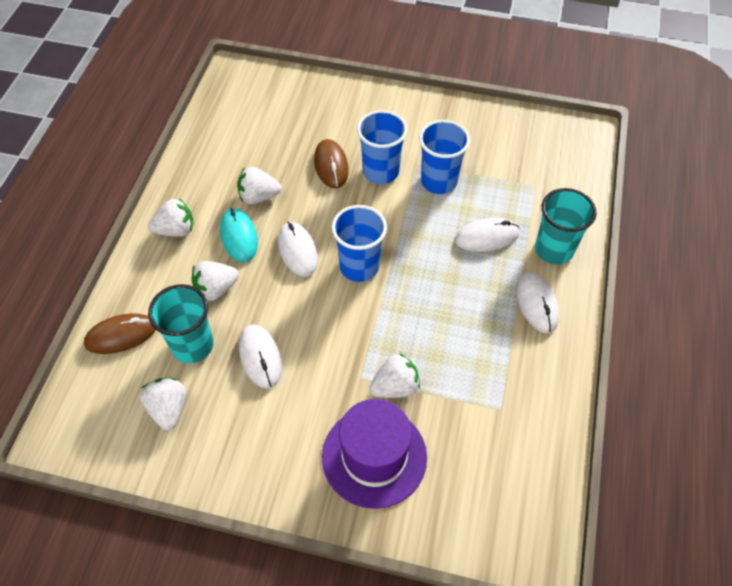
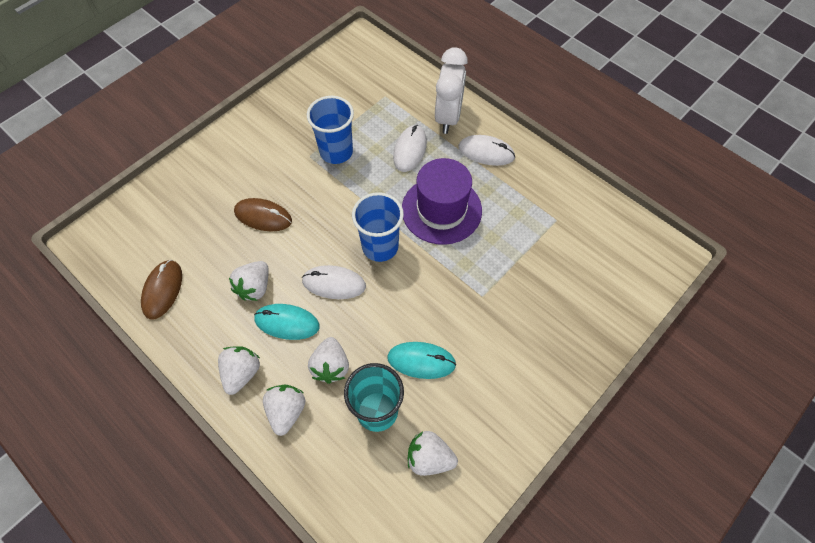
camera: 60 degrees left, 5 degrees up
brown mouse [84,313,156,354] -> brown mouse moved to [141,260,182,320]
white mouse [239,325,282,389] -> turquoise mouse [387,342,456,379]
purple hat [322,399,427,509] -> purple hat moved to [402,158,482,245]
blue cup [357,110,407,184] -> none
white strawberry [369,353,420,398] -> white strawberry moved to [263,384,306,436]
turquoise cup [535,188,597,265] -> white clock [435,47,468,134]

